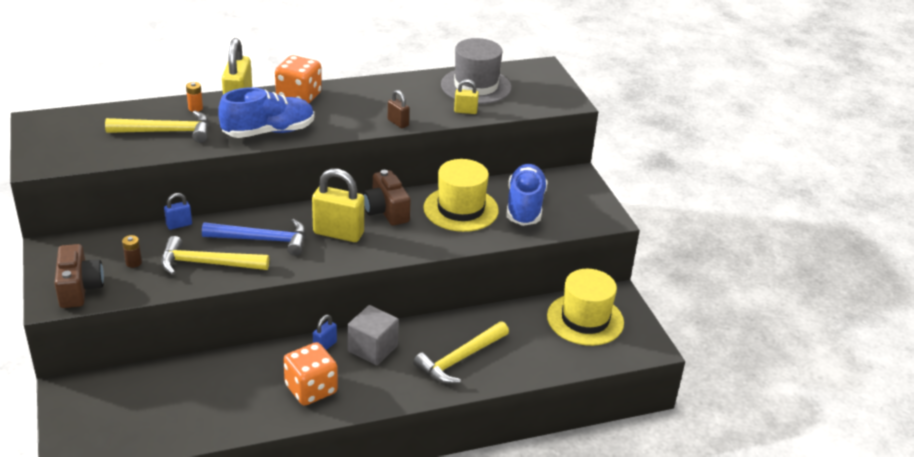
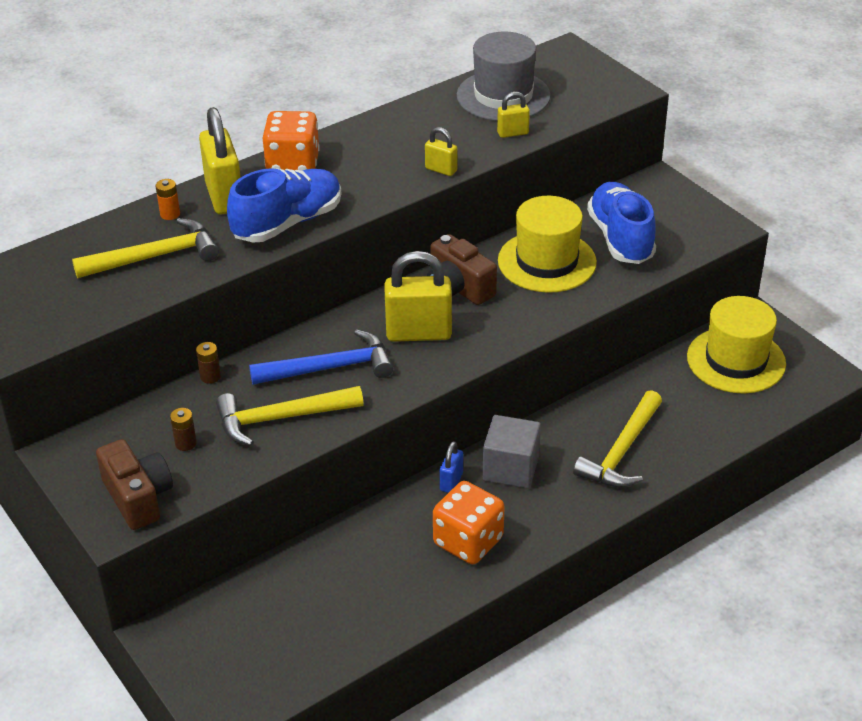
camera: 15 degrees left, 5 degrees up
blue padlock [164,193,192,230] -> brown battery [196,342,221,384]
brown padlock [388,90,410,128] -> yellow padlock [425,127,457,176]

